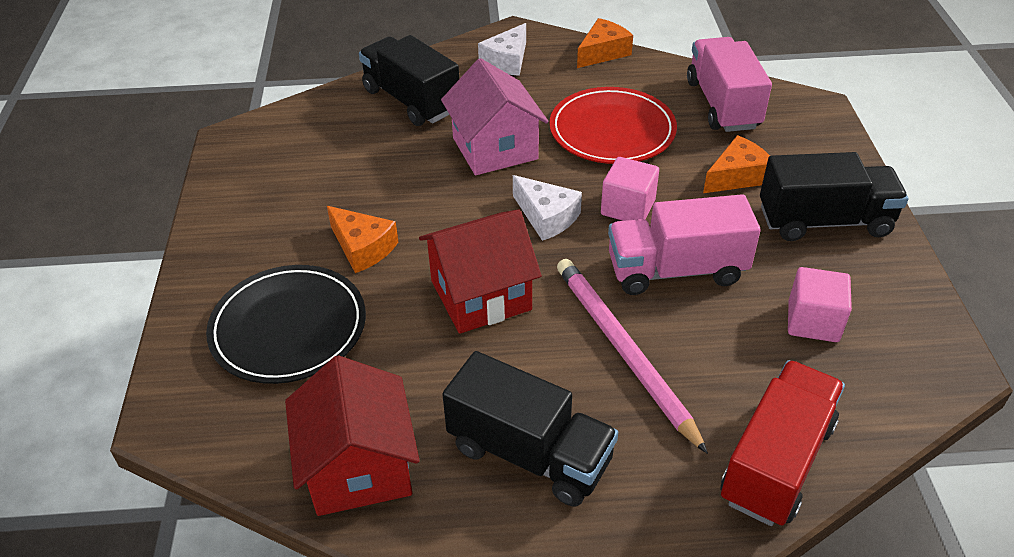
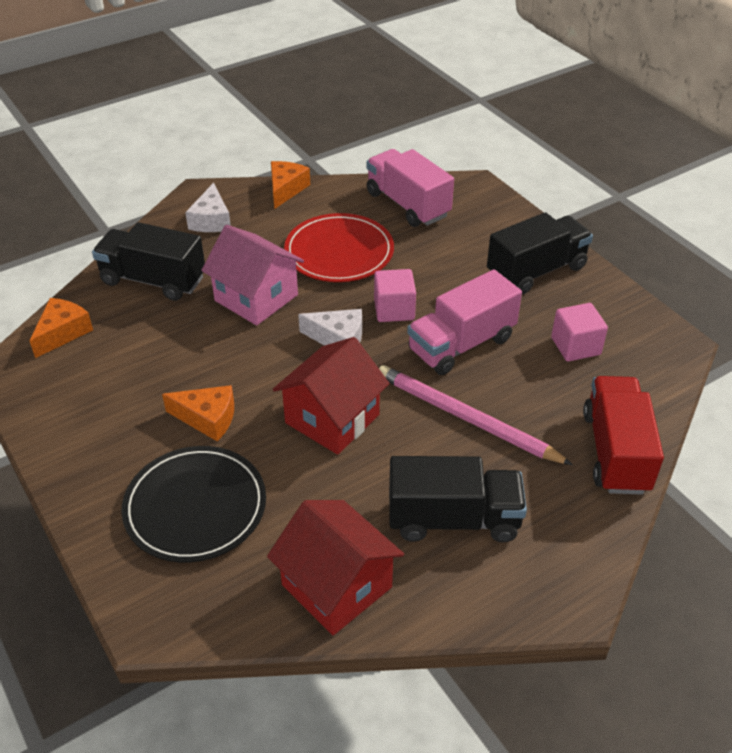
camera: 30 degrees left, 0 degrees up
orange cheese [703,135,770,193] -> orange cheese moved to [29,298,93,358]

